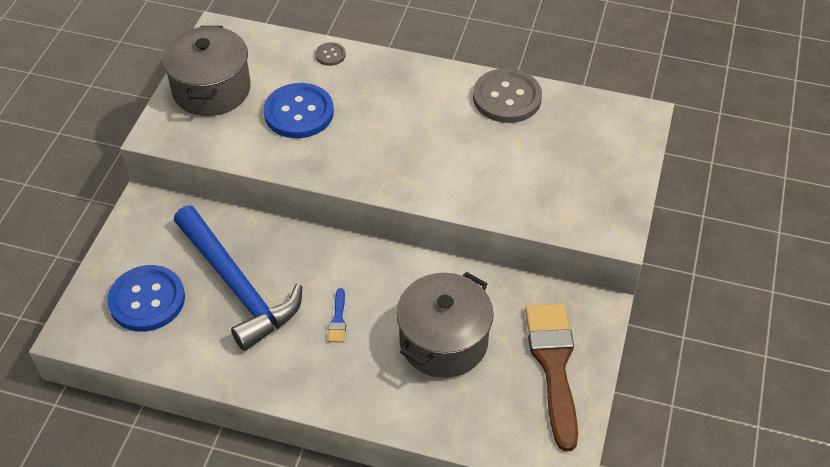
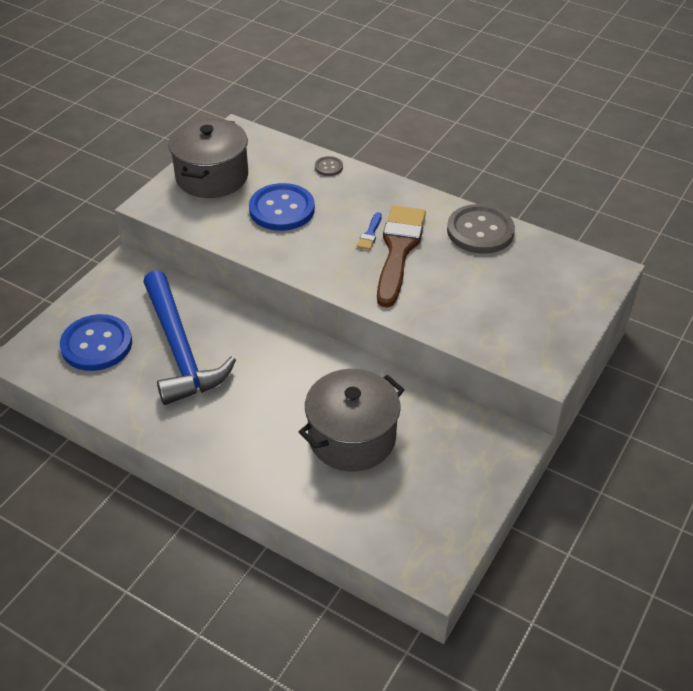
camera: 15 degrees right, 5 degrees down
blue brush [328,288,346,343] -> blue brush moved to [357,212,382,250]
brown brush [525,303,578,451] -> brown brush moved to [377,205,426,308]

